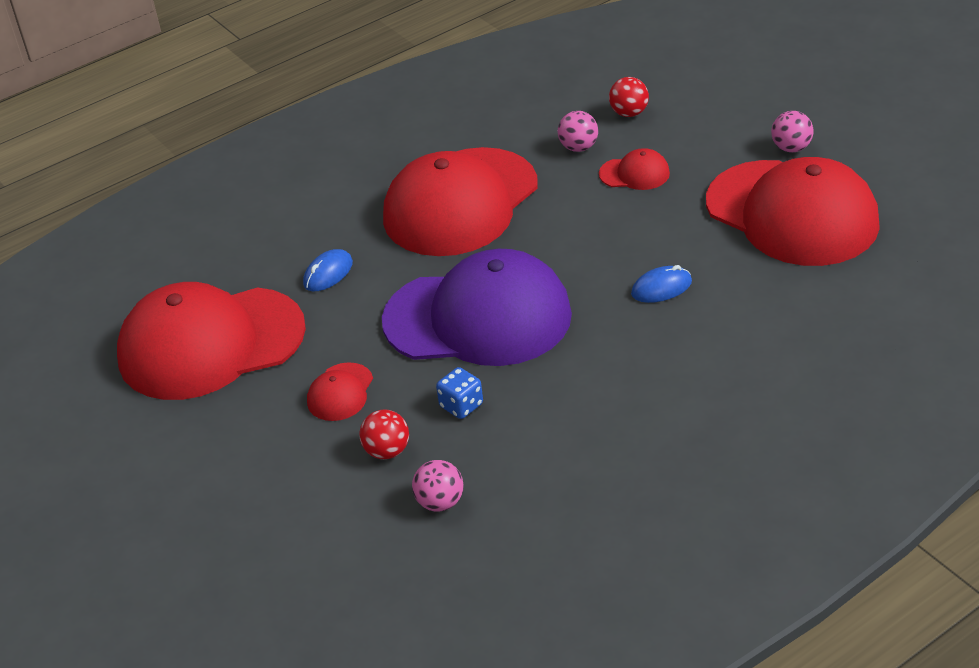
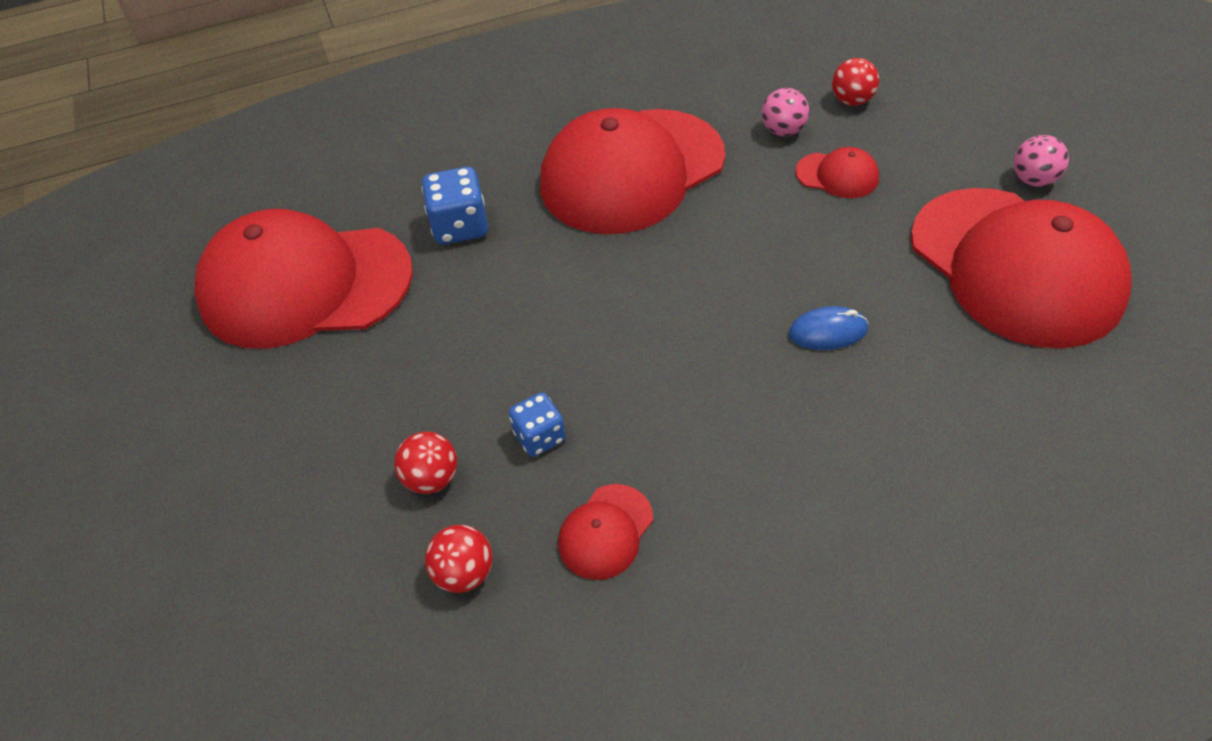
camera: 15 degrees right, 10 degrees up
blue mouse [303,249,353,291] -> blue dice [422,167,488,245]
red cap [307,362,373,421] -> red cap moved to [558,484,653,580]
purple cap [382,249,572,366] -> none
pink ball [412,460,464,511] -> red ball [425,525,493,593]

